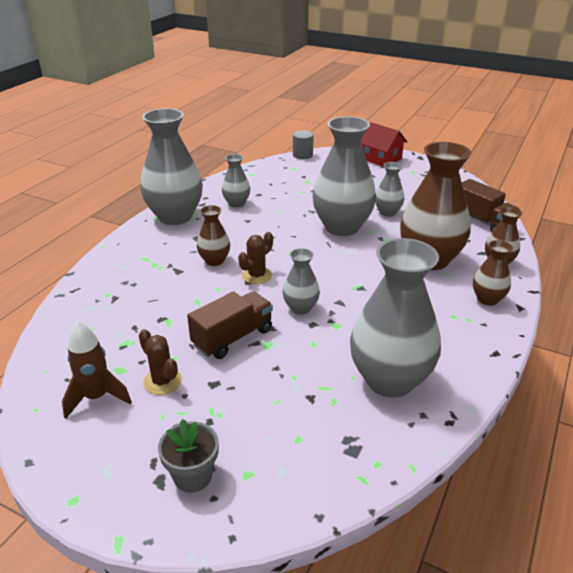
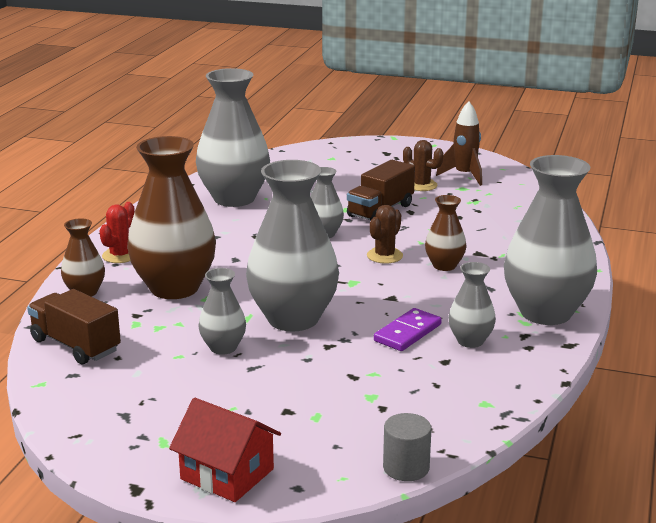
camera: 170 degrees right, 10 degrees down
grey flower pot [158,419,219,493] -> none
brown vase [473,240,513,306] -> red cactus [99,202,135,263]
none -> purple domino [374,308,442,351]

